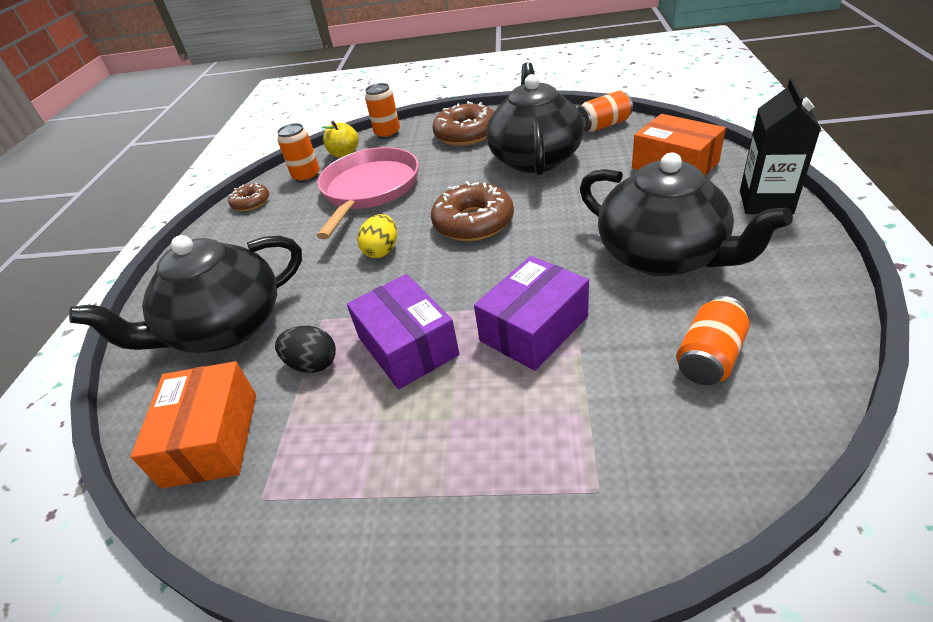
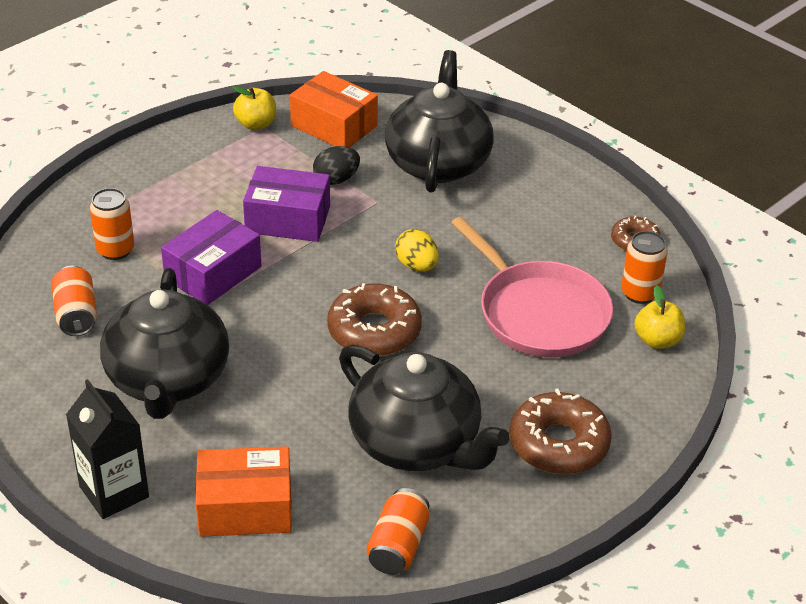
camera: 125 degrees right, 0 degrees up
orange can [365,83,400,139] -> orange can moved to [90,188,134,260]
purple box [474,256,589,371] -> purple box turned 45 degrees clockwise [161,210,261,305]
black teapot [580,153,793,276] -> black teapot turned 90 degrees counterclockwise [100,268,229,419]
none -> yellow apple [232,86,276,130]

